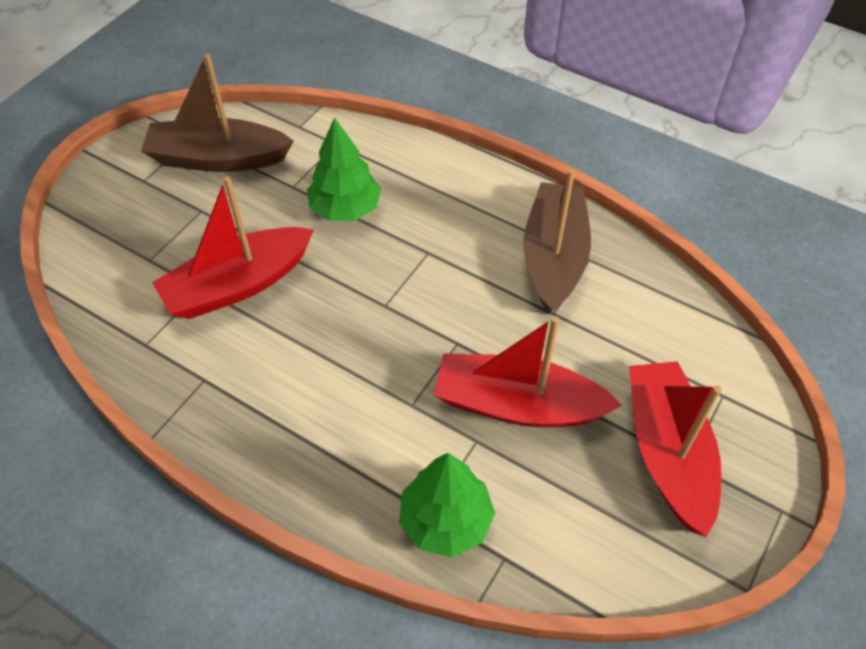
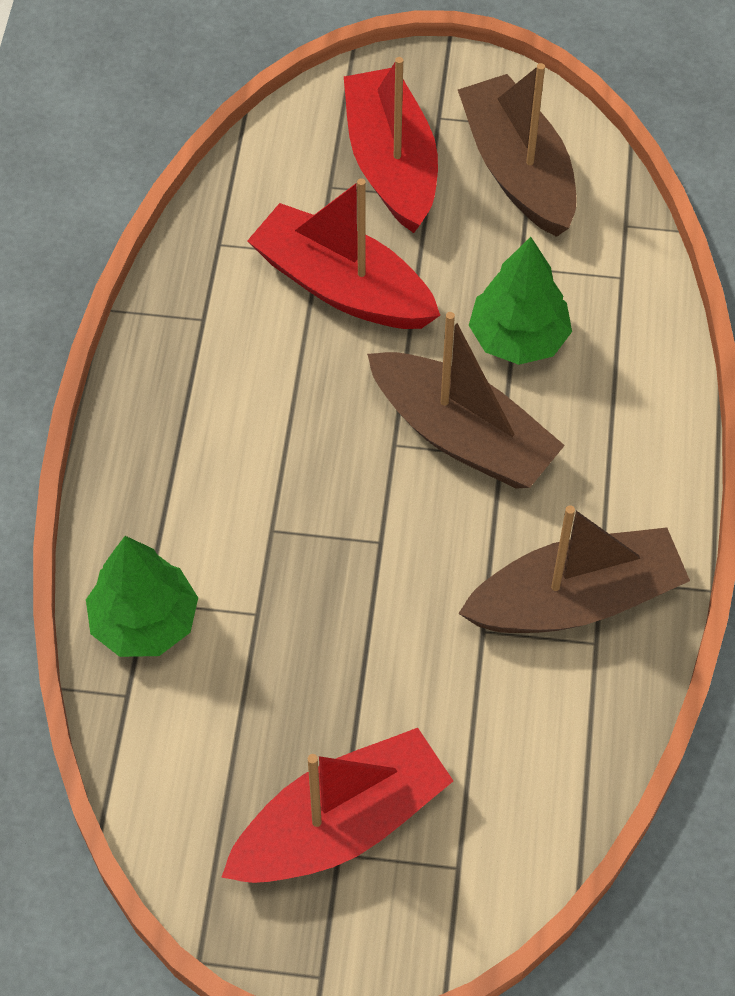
camera: 65 degrees right, 5 degrees up
red boat [434,316,622,427] -> red boat moved to [344,57,438,233]
none -> brown boat [367,312,565,489]

